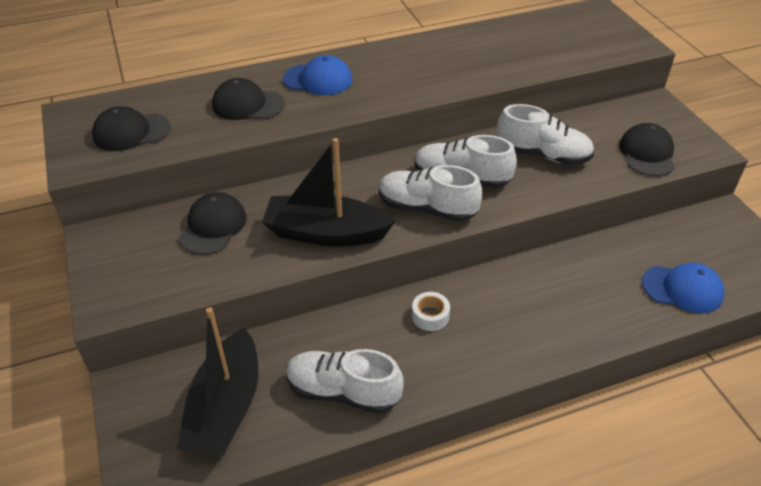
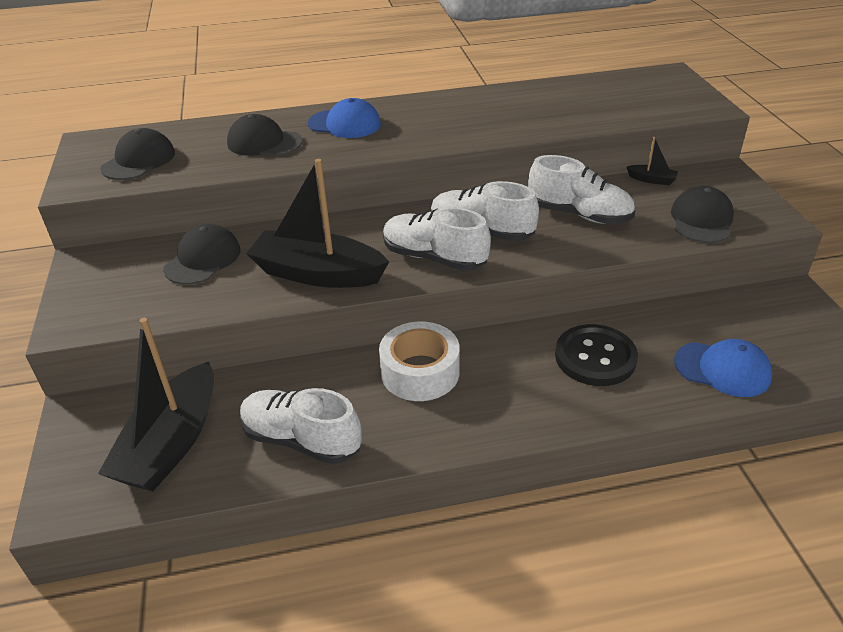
camera: 10 degrees right, 5 degrees down
black cap [92,106,171,151] -> black cap turned 120 degrees clockwise [100,128,175,180]
white tape [412,292,450,331] -> white tape [379,321,460,401], size x1.86
none -> black button [555,324,638,386]
none -> black boat [627,137,678,185]

